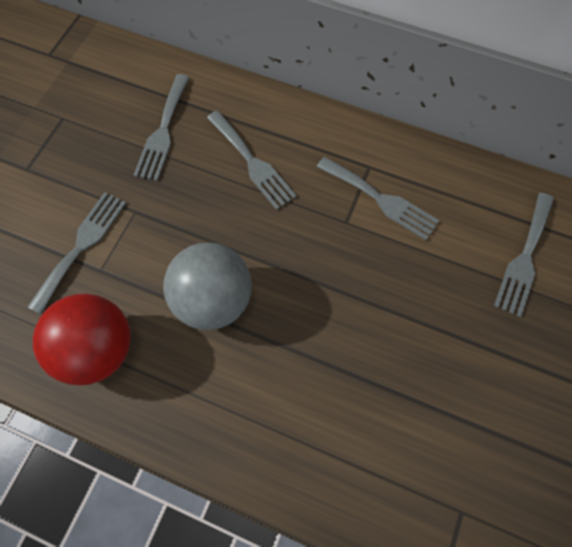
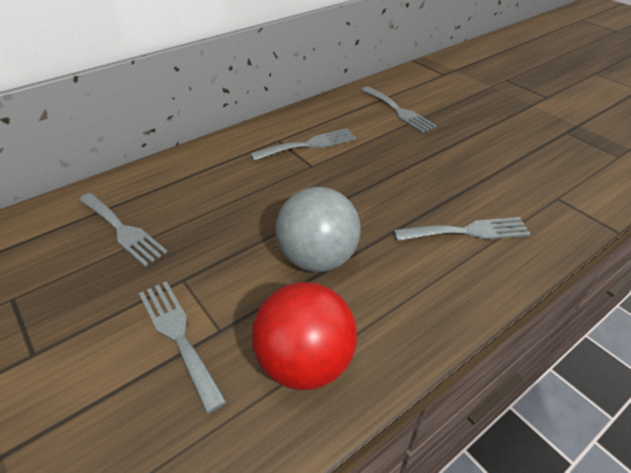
camera: 60 degrees left, 25 degrees down
grey fork [207,110,297,210] -> grey fork moved to [394,217,531,241]

